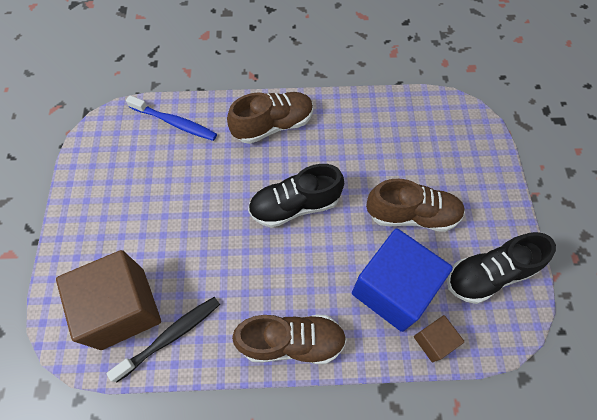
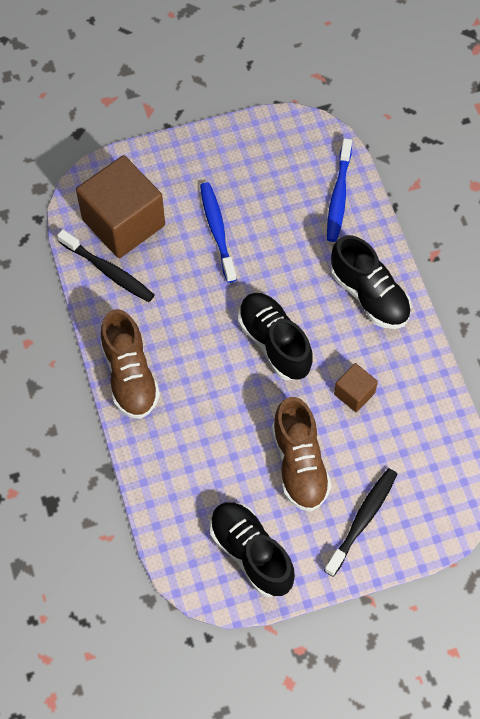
camera: 75 degrees right, 0 degrees up
brown shoe [227,92,313,144] -> black shoe [331,235,412,329]
blue cube [352,228,453,332] -> none
brown cube [414,315,464,362] -> brown cube moved to [334,363,378,412]
none -> blue toothbrush [200,182,237,283]
none -> black toothbrush [324,468,397,577]

